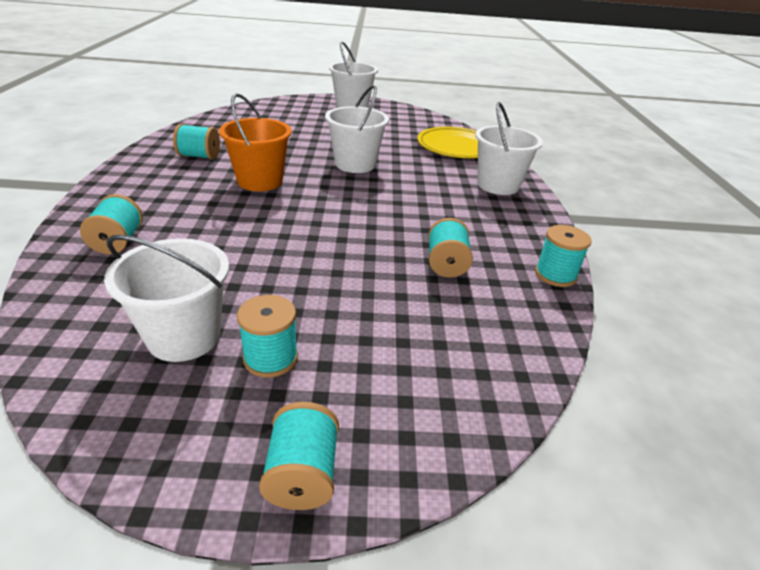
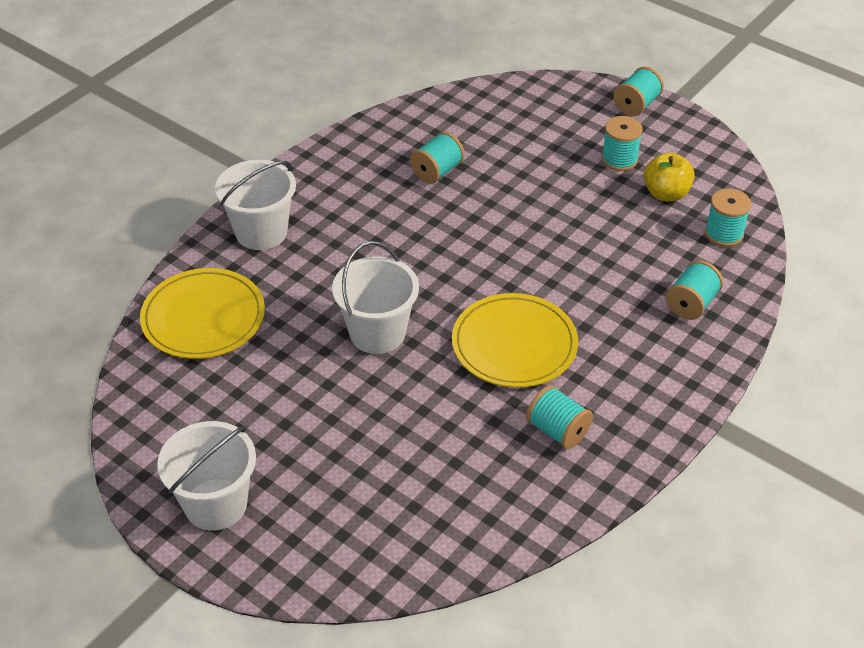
camera: 140 degrees left, 10 degrees up
white bucket [104,235,229,362] -> yellow apple [644,152,695,201]
orange bucket [219,93,292,191] -> yellow plate [452,293,578,388]
turquoise spool [535,225,592,287] -> turquoise spool moved to [705,189,751,247]

